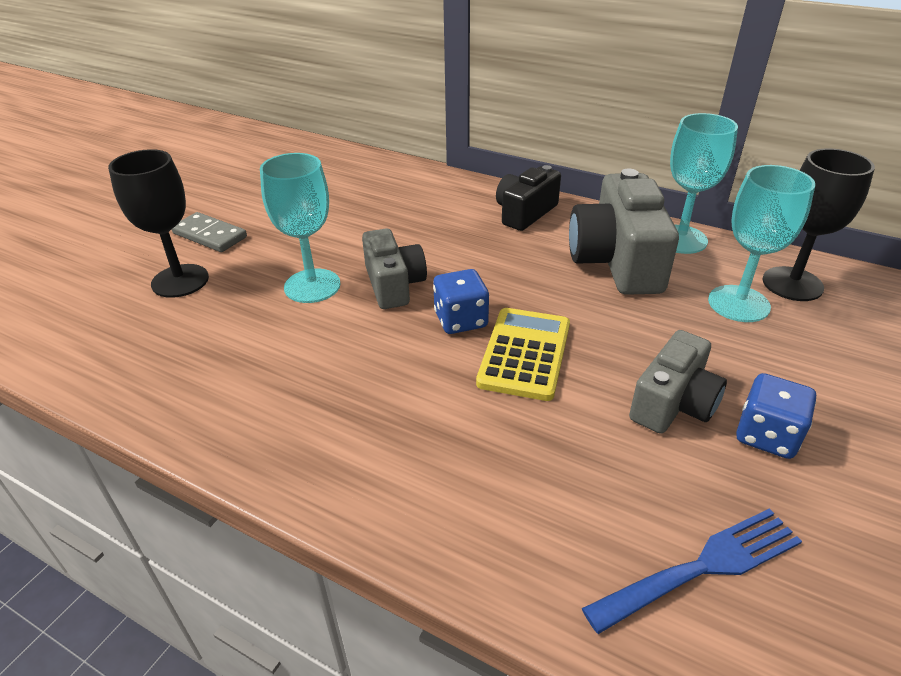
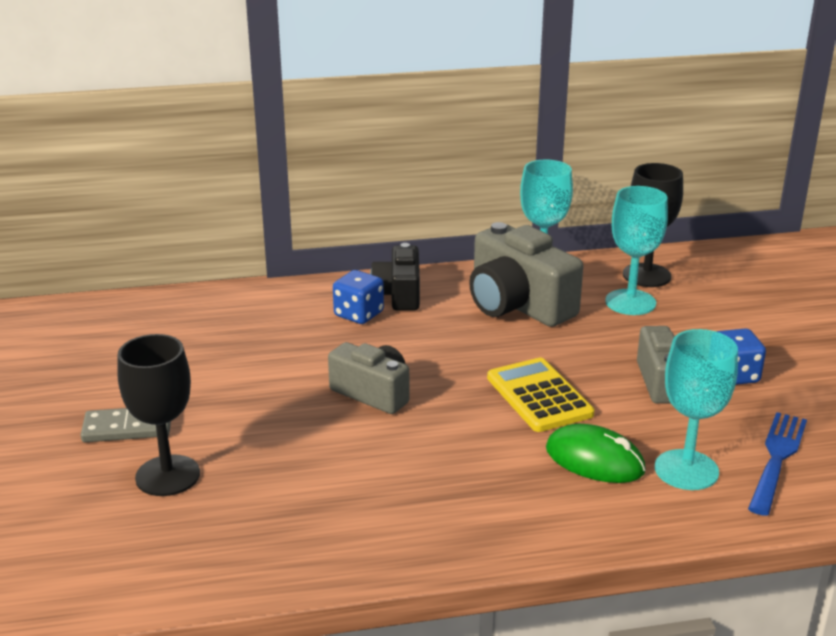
camera: 40 degrees left, 10 degrees down
turquoise goblet [260,153,340,303] -> turquoise goblet moved to [655,329,738,490]
blue dice [433,269,489,334] -> blue dice moved to [333,270,384,324]
none -> green mouse [546,424,646,483]

